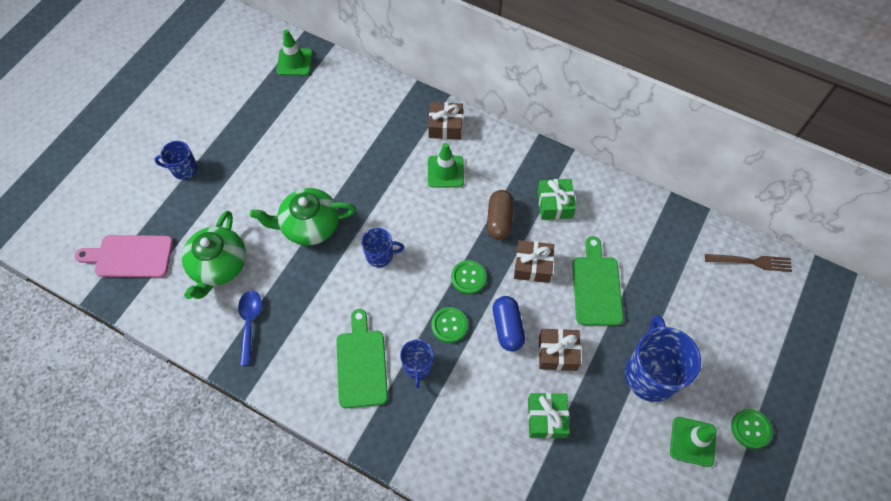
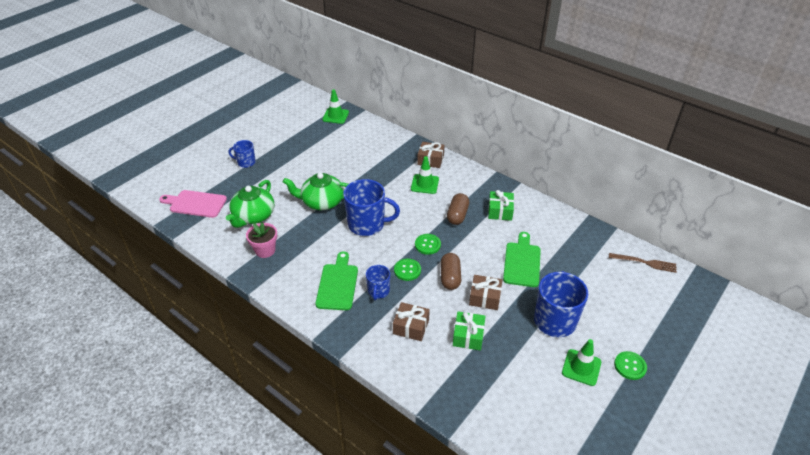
camera: 10 degrees right, 20 degrees down
blue spoon [238,290,262,366] -> pink flower pot [246,222,277,258]
blue mug [361,228,404,267] -> blue mug [343,179,400,236], size x1.83
blue capsule [493,296,525,351] -> brown capsule [440,253,461,290]
brown gift [514,240,554,283] -> brown gift moved to [393,302,430,341]

